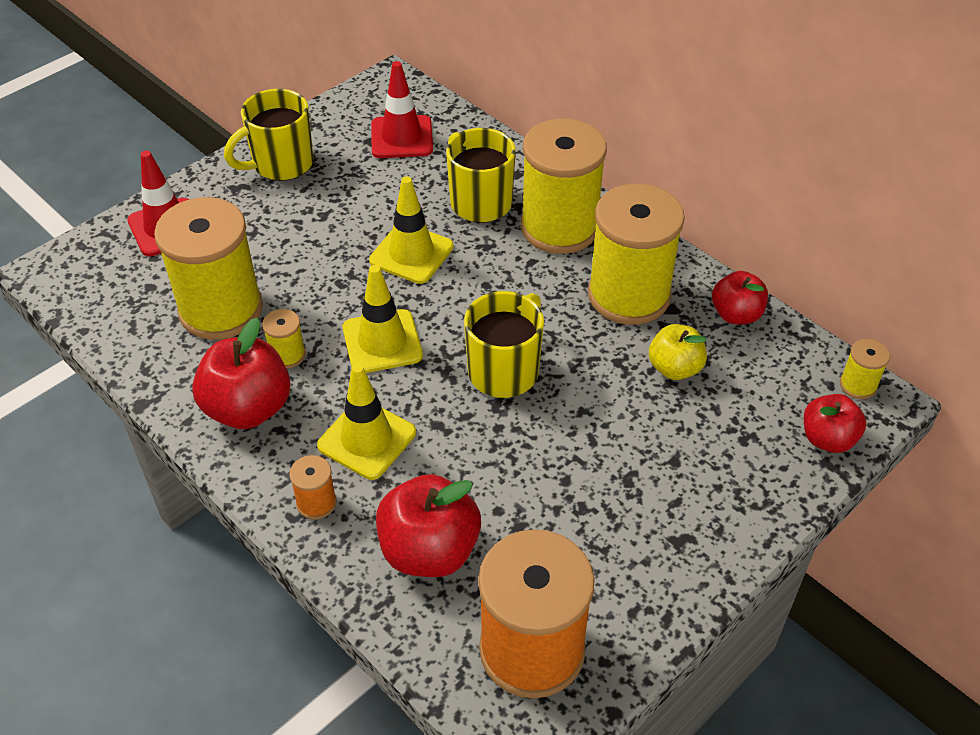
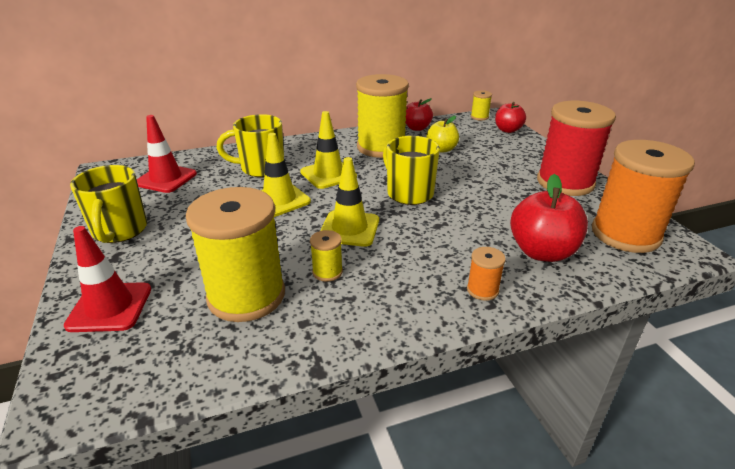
camera: 65 degrees left, 15 degrees down
red apple [192,318,290,429] -> none
yellow traffic cone [317,364,416,480] -> yellow traffic cone moved to [300,111,357,189]
yellow spool [521,118,607,254] -> none
none -> red spool [537,101,616,196]

